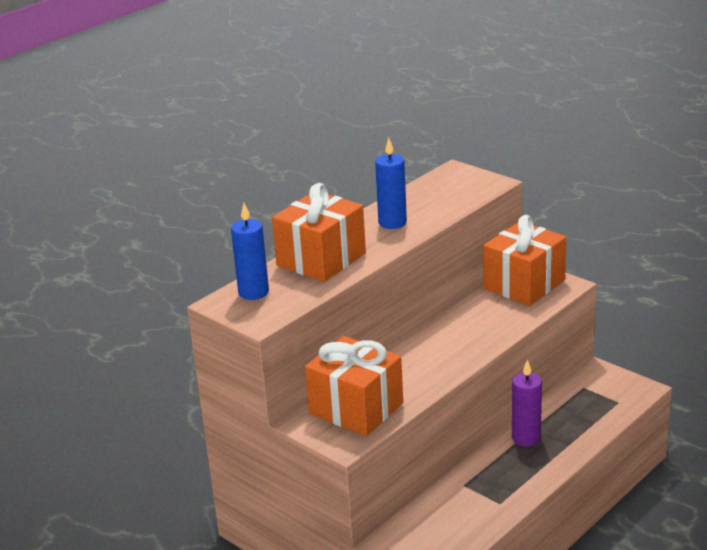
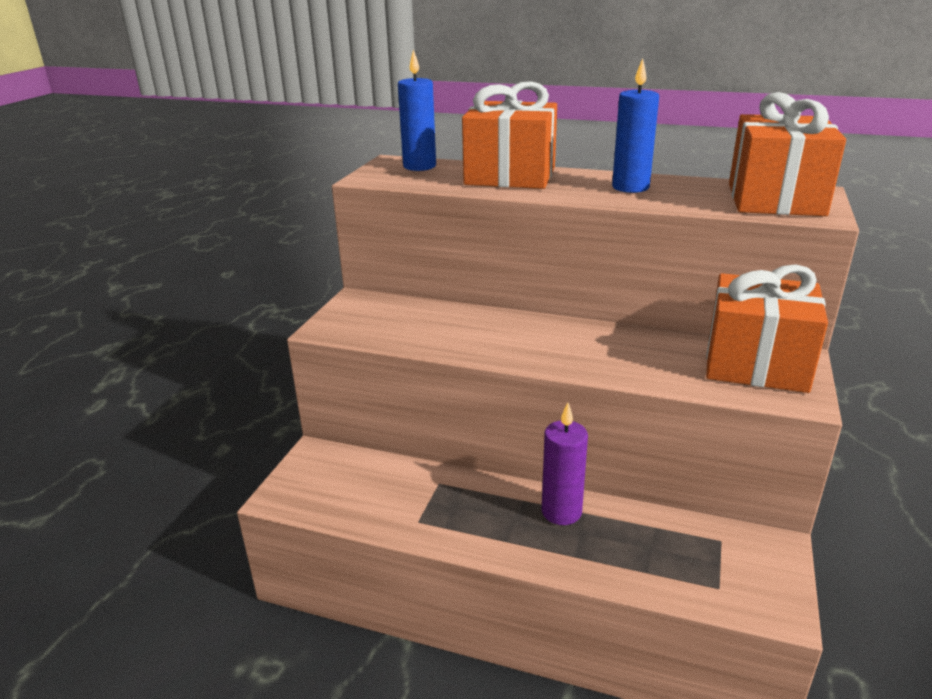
camera: 65 degrees right, 0 degrees up
orange gift [305,336,403,436] -> orange gift moved to [729,92,846,216]

